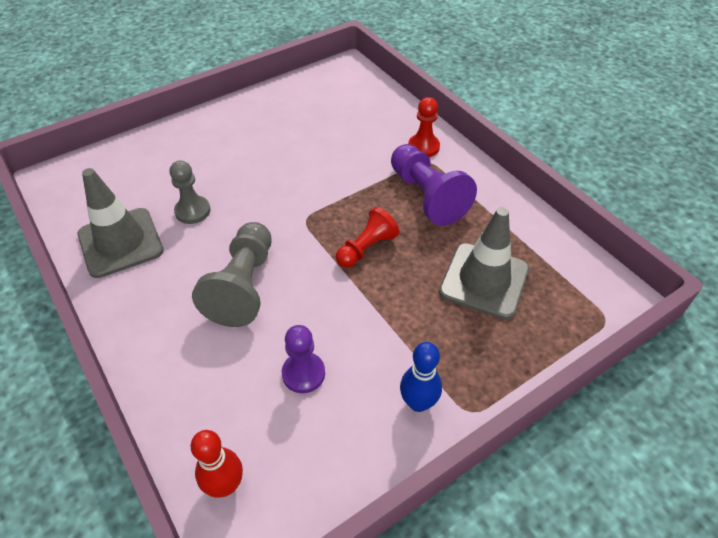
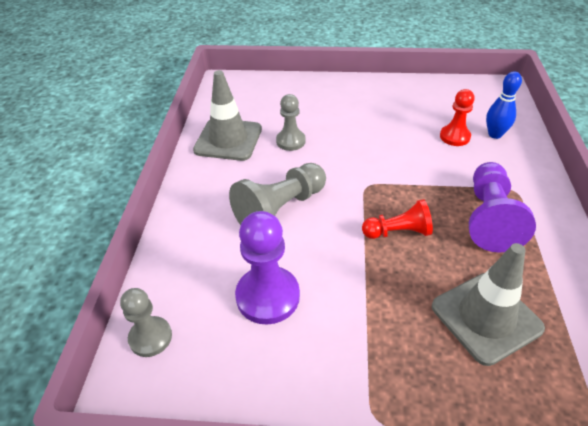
camera: 40 degrees right, 5 degrees down
red bowling pin [191,430,243,498] -> grey pawn [120,288,172,357]
purple pawn [282,325,325,393] -> purple pawn [235,211,300,325], size x1.60
blue bowling pin [400,342,442,412] -> blue bowling pin moved to [486,71,522,139]
red pawn [408,97,440,157] -> red pawn moved to [440,89,475,146]

